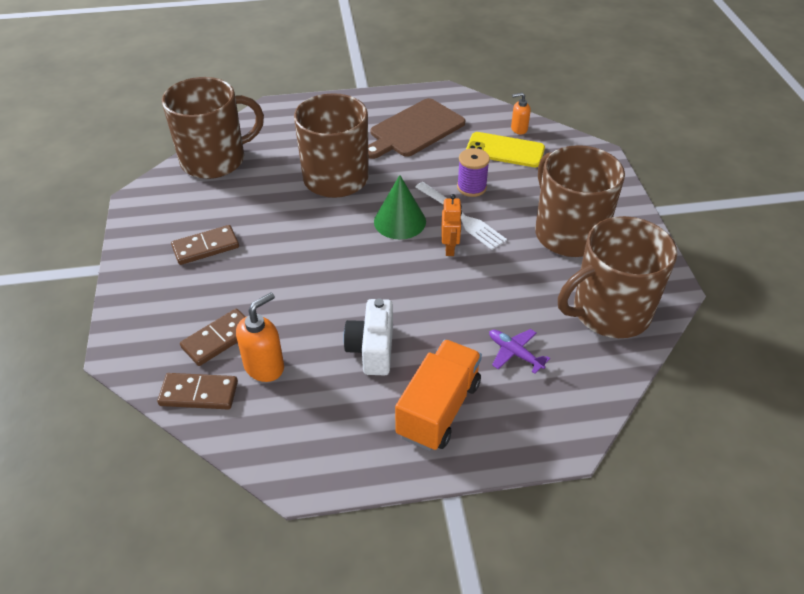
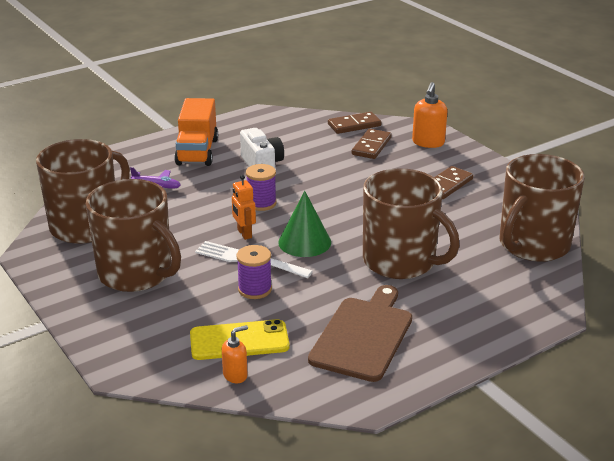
camera: 155 degrees right, 15 degrees down
orange soap dispenser [236,292,284,382] -> orange soap dispenser moved to [412,82,448,148]
none -> purple spool [246,164,276,211]

